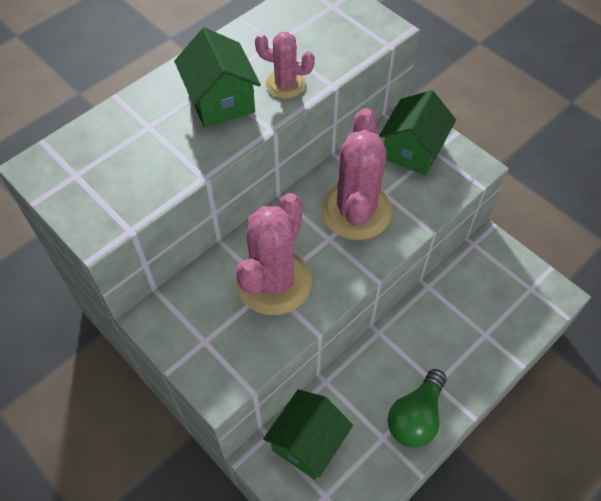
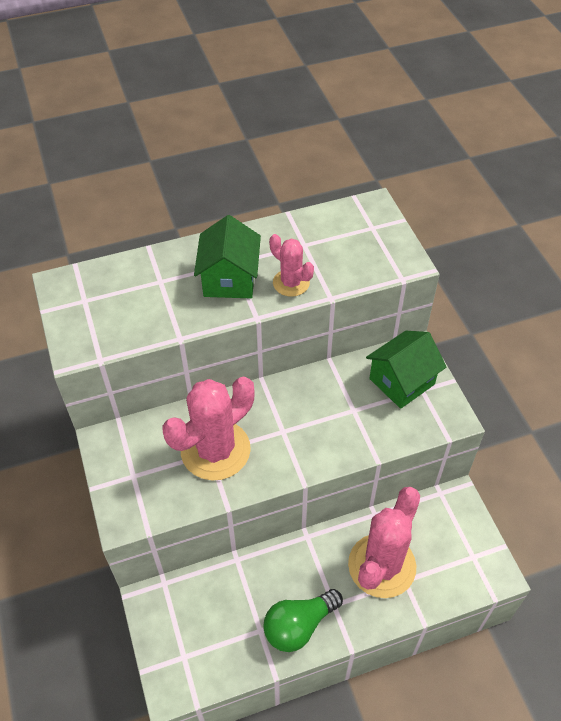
camera: 25 degrees right, 5 degrees down
green house [263,390,353,480] -> none
pink cactus [321,108,392,240] -> pink cactus moved to [348,487,420,598]

